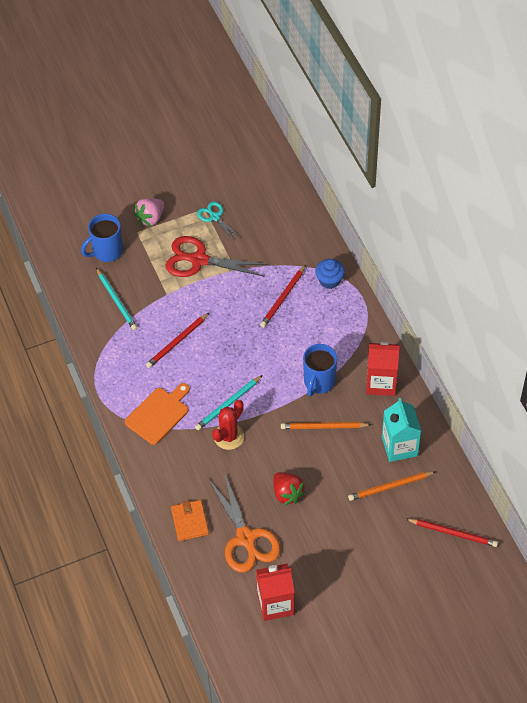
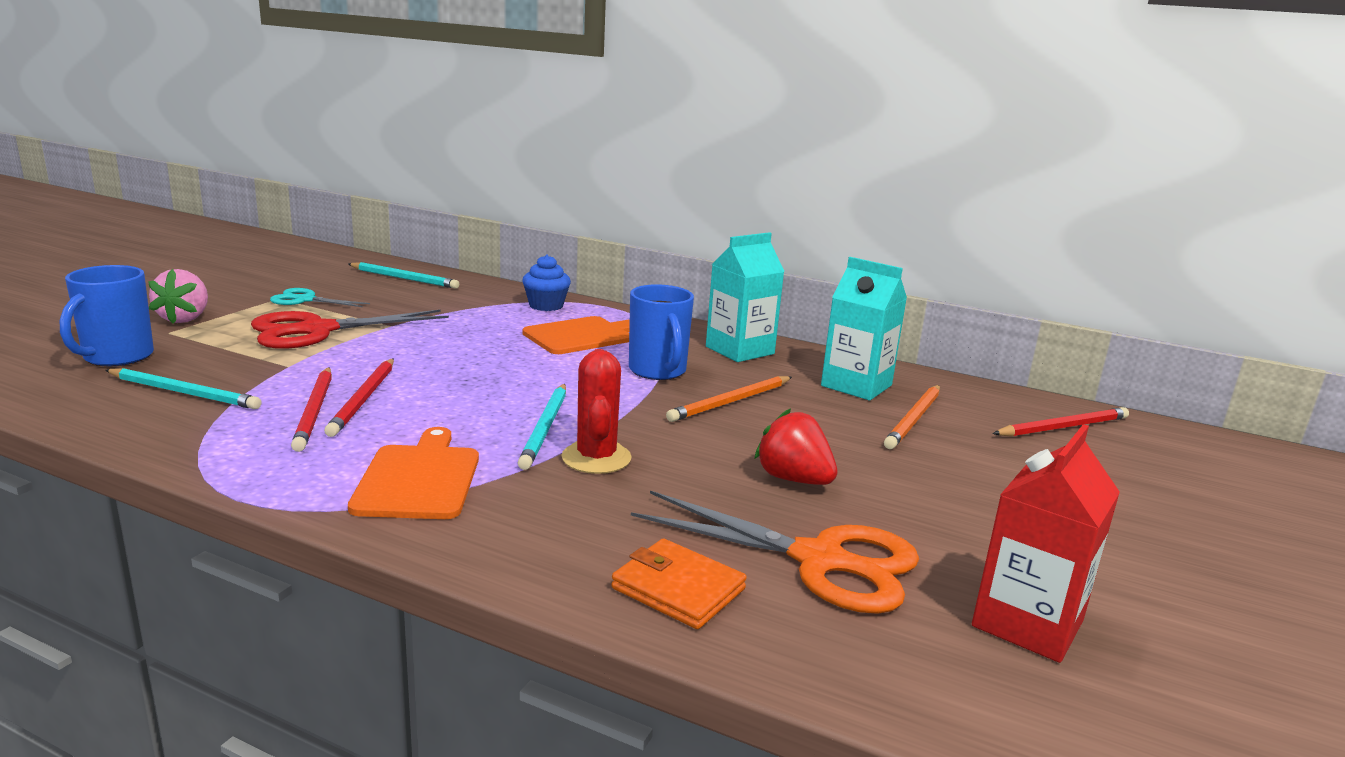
camera: 45 degrees left, 35 degrees down
red pencil [260,265,306,328] -> red pencil moved to [291,367,332,452]
red strawberry [273,472,306,506] -> red strawberry turned 150 degrees counterclockwise [755,408,838,485]
red carton [366,342,400,396] -> turquoise carton [706,232,785,362]
none -> turquoise pencil [348,262,459,289]
none -> orange cutting board [523,316,630,354]

